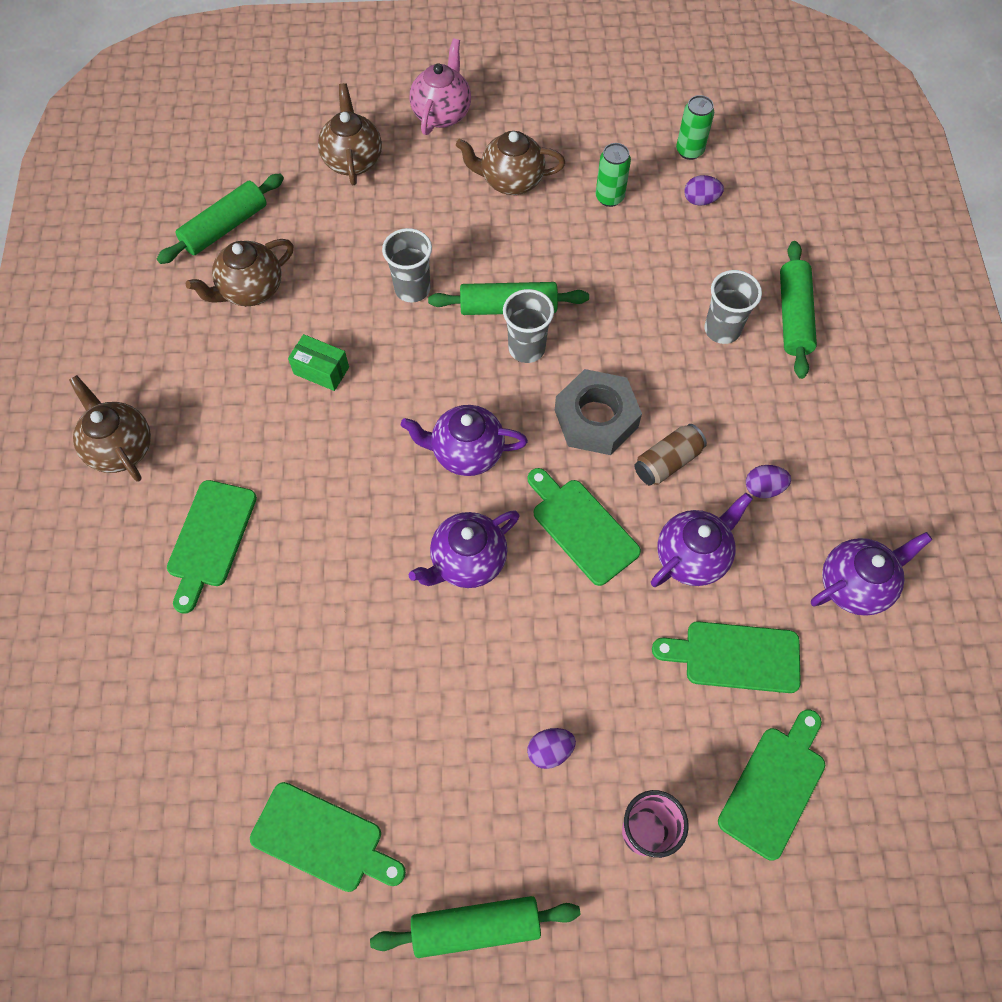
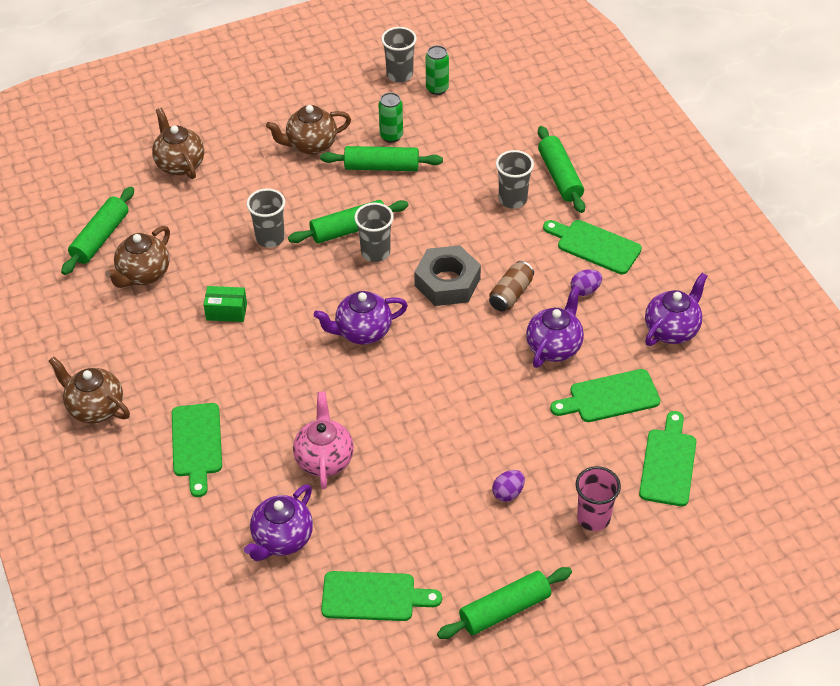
camera: 20 degrees left, 15 degrees down
purple teapot [409,510,519,588] -> purple teapot moved to [244,484,313,561]
pink teapot [410,39,471,135] -> pink teapot moved to [293,392,354,489]
green cutting board [528,468,641,586] -> green cutting board moved to [543,220,642,274]
purple egg [684,175,724,206] -> none
none -> green rolling pin [320,146,443,171]
none -> grey cup [381,27,417,83]

